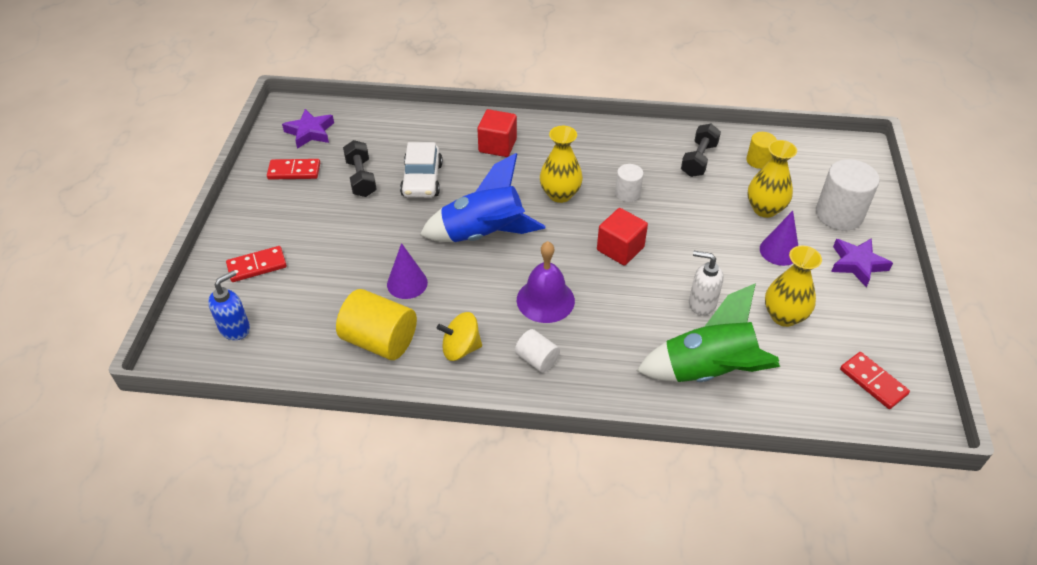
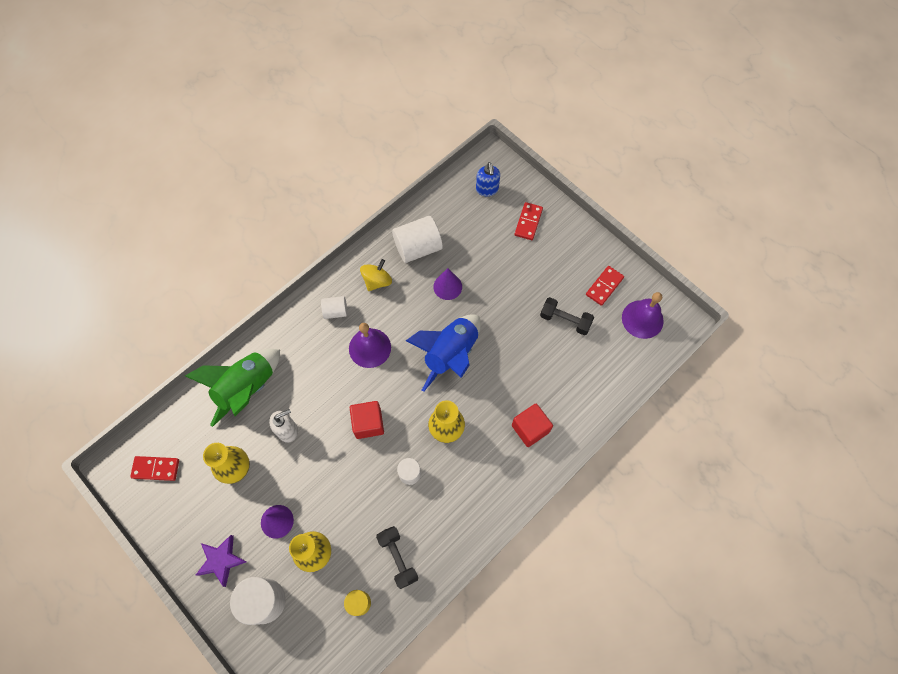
camera: 130 degrees right, 20 degrees up
purple star [282,109,334,149] -> purple bell [622,292,664,339]
yellow cylinder [336,289,417,360] -> white cylinder [392,216,443,263]
white car [400,142,443,198] -> none

